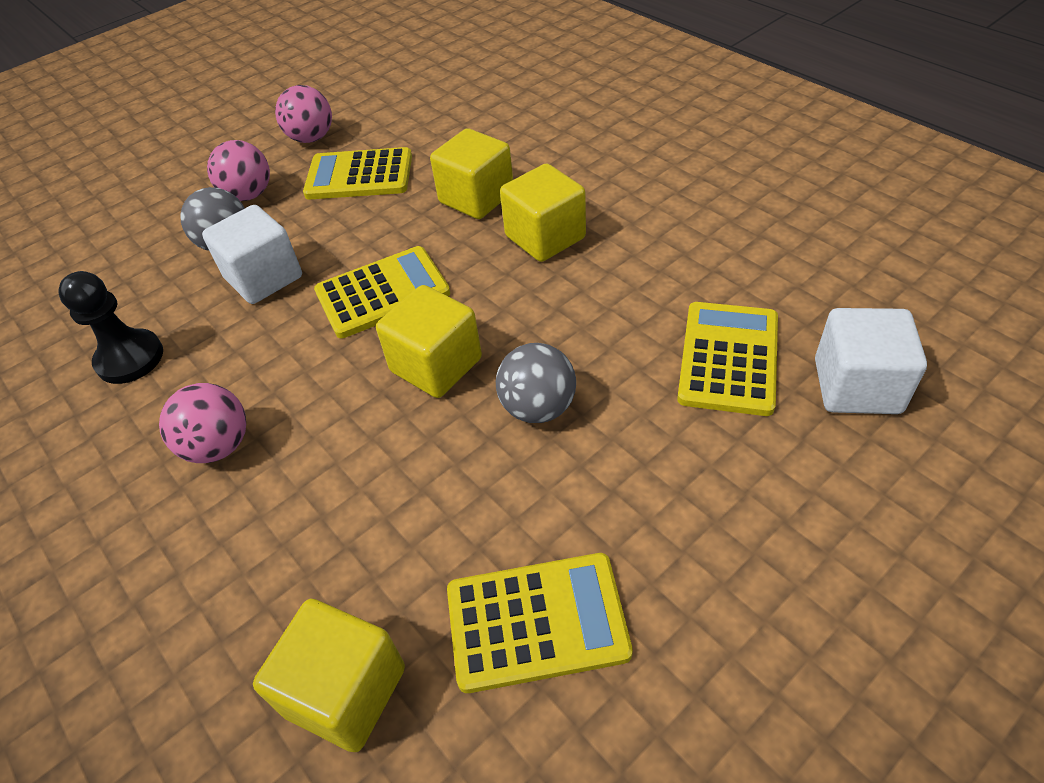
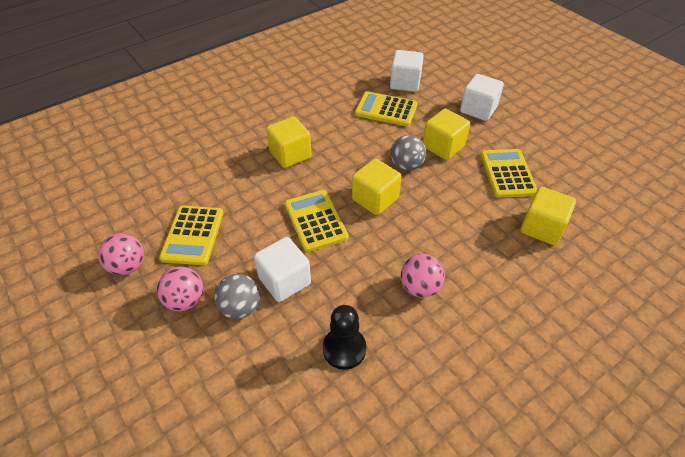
camera: 90 degrees left, 0 degrees up
yellow cube [430,128,513,219] -> yellow cube moved to [423,109,470,160]
none -> white cube [460,74,504,121]

